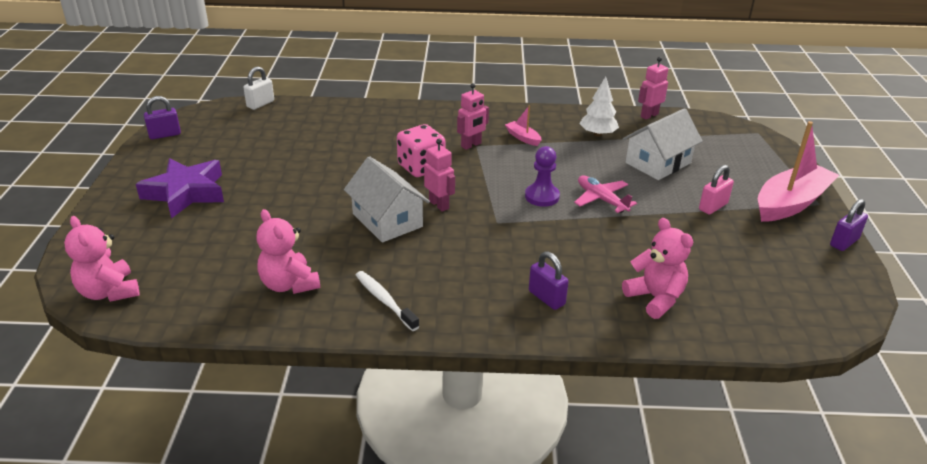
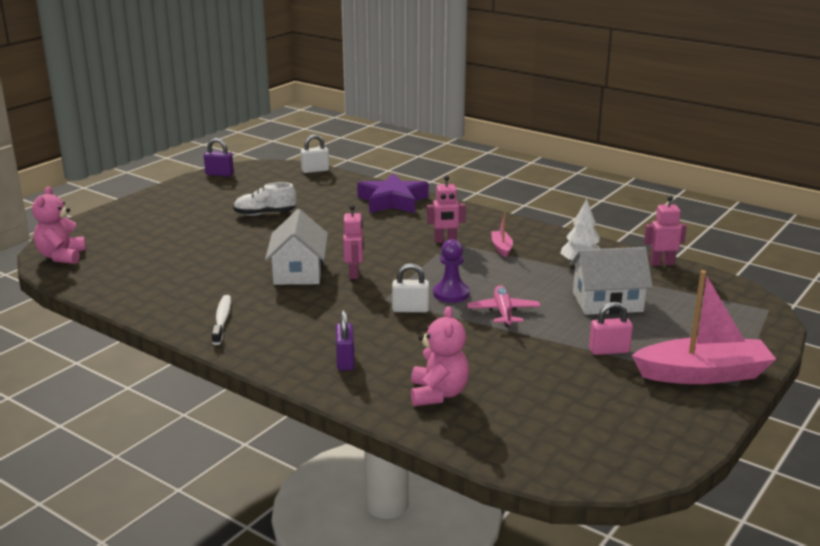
camera: 35 degrees right, 10 degrees down
purple star [136,158,224,219] -> purple star moved to [357,173,429,213]
pink teddy bear [256,209,320,294] -> none
pink dice [397,124,446,177] -> none
purple padlock [830,199,868,251] -> none
none -> white shoe [233,182,296,216]
none -> white padlock [392,263,429,313]

